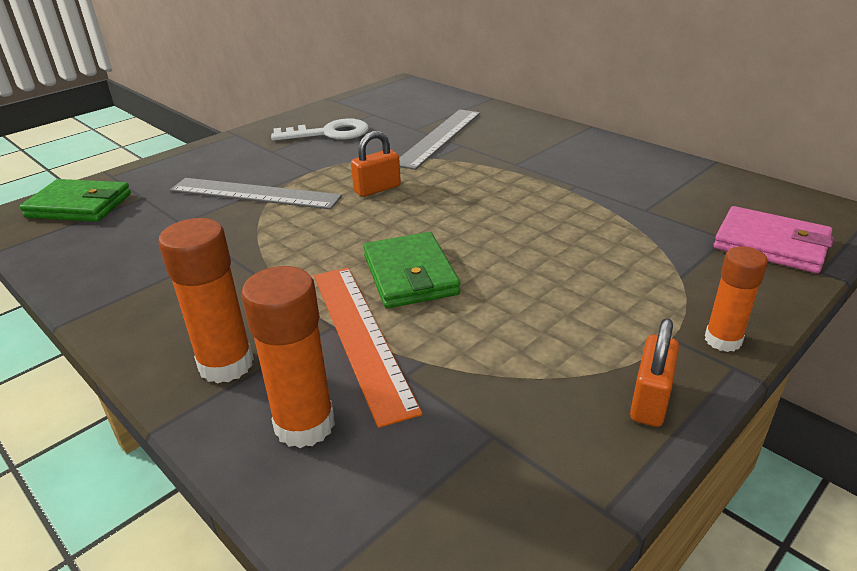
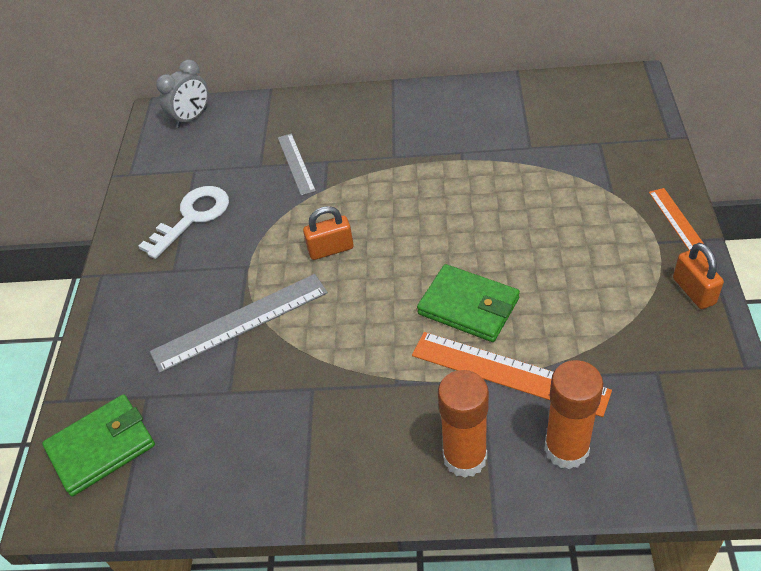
camera: 40 degrees left, 15 degrees up
orange padlock [351,131,401,197] -> orange padlock turned 60 degrees clockwise [303,206,354,260]
grey ruler [399,109,480,170] -> grey ruler [278,133,316,196], size x0.60
orange glue stick [705,246,768,352] -> orange ruler [649,188,708,262]
pink wallet [714,206,834,273] -> none
none -> grey clock [156,59,209,128]

